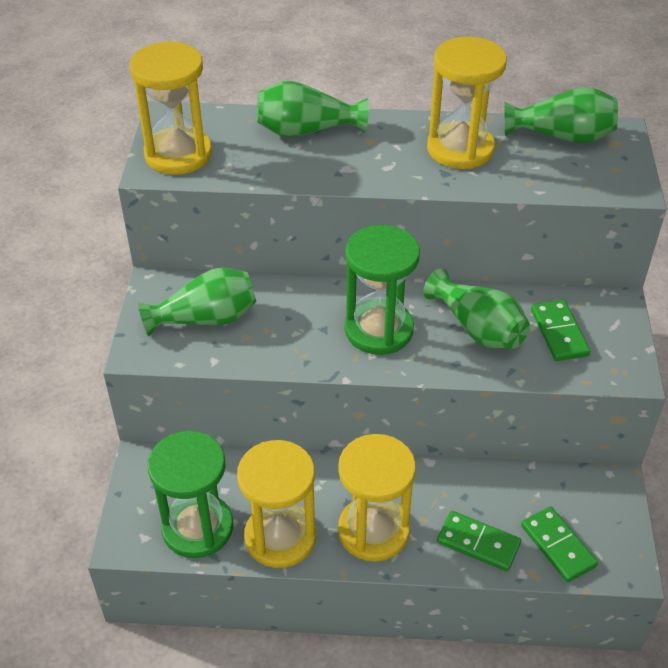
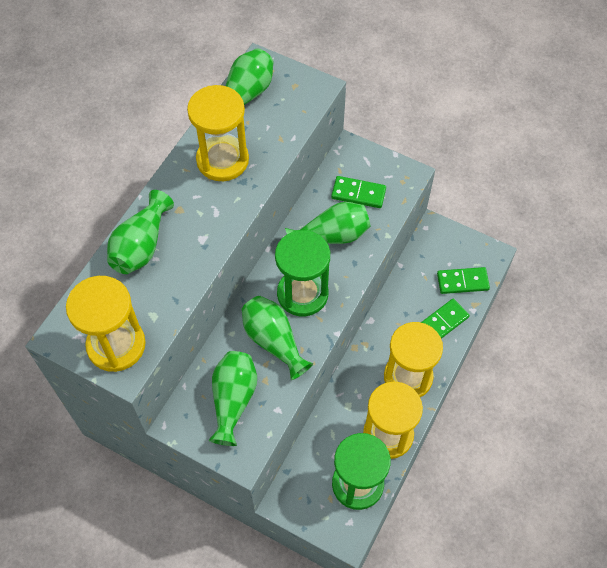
camera: 65 degrees left, 15 degrees up
none -> green vase [241,296,313,380]

